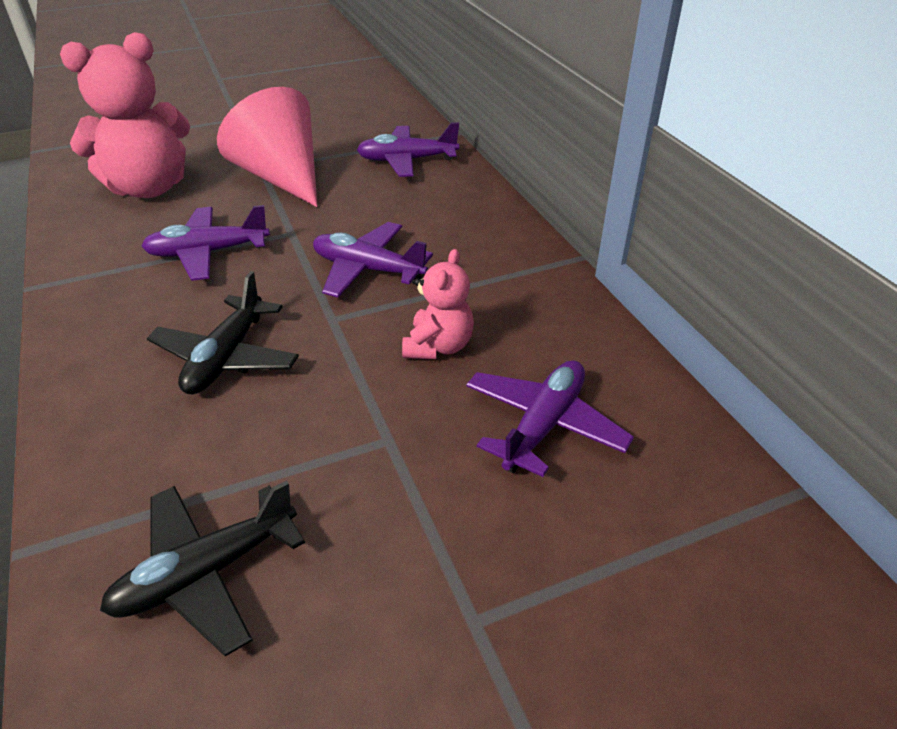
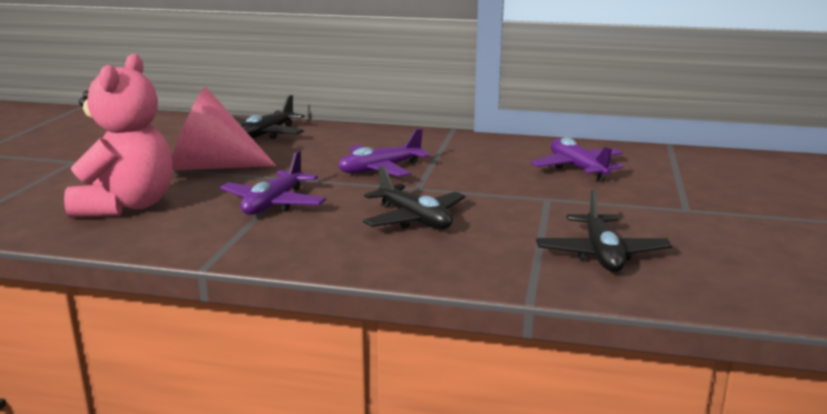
camera: 55 degrees left, 20 degrees down
purple plane [357,122,459,177] -> black plane [234,95,305,139]
pink teddy bear [402,249,474,359] -> none

